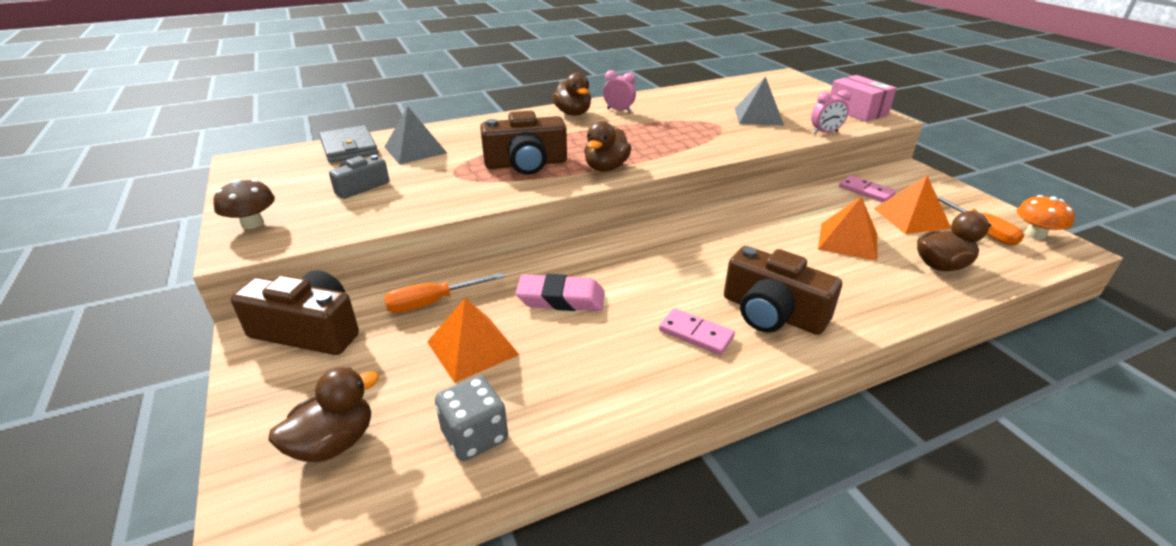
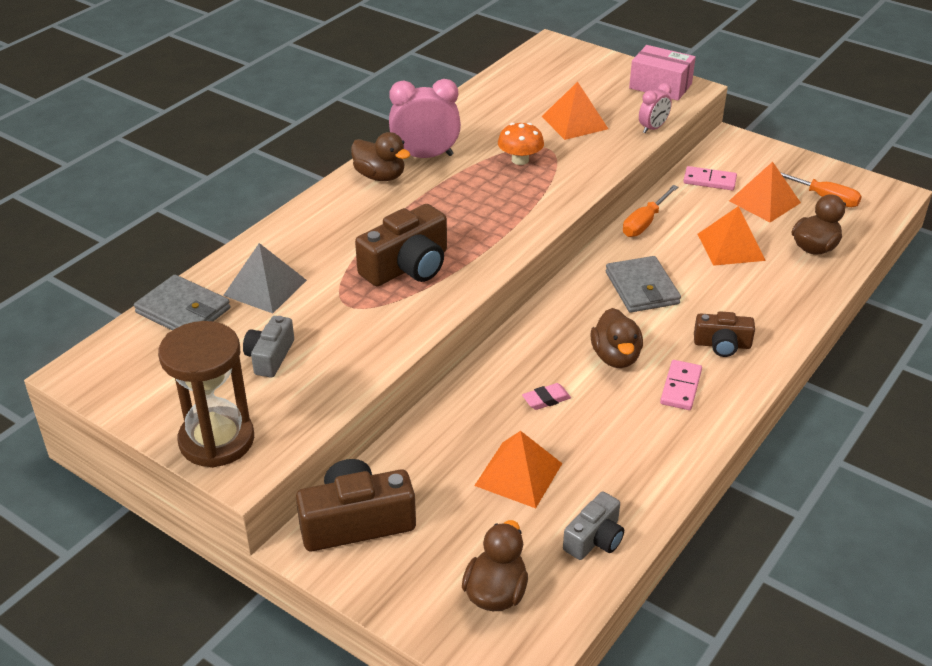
camera: 30 degrees left, 5 degrees up
brown mushroom [213,179,275,229] -> brown hourglass [158,321,254,468]
orange screwdriver [384,272,505,313] -> orange screwdriver moved to [623,185,678,237]
grey dice [435,375,508,461] -> grey camera [563,492,624,560]
pink eraser [516,274,605,311] -> pink eraser [522,383,571,410], size x0.55
brown duck [584,121,631,172] -> brown duck moved to [590,308,643,368]
pink clock [603,70,636,112] -> pink clock [389,79,461,158], size x1.77
pink domino [659,308,735,355] -> pink domino turned 75 degrees counterclockwise [660,360,702,410]
brown camera [724,246,842,335] -> brown camera [694,311,755,357], size x0.60
grey pyramid [735,76,784,125] -> orange pyramid [541,82,608,140]
orange mushroom [1017,195,1075,239] -> orange mushroom moved to [498,123,544,165]
none -> grey wallet [606,256,681,312]

